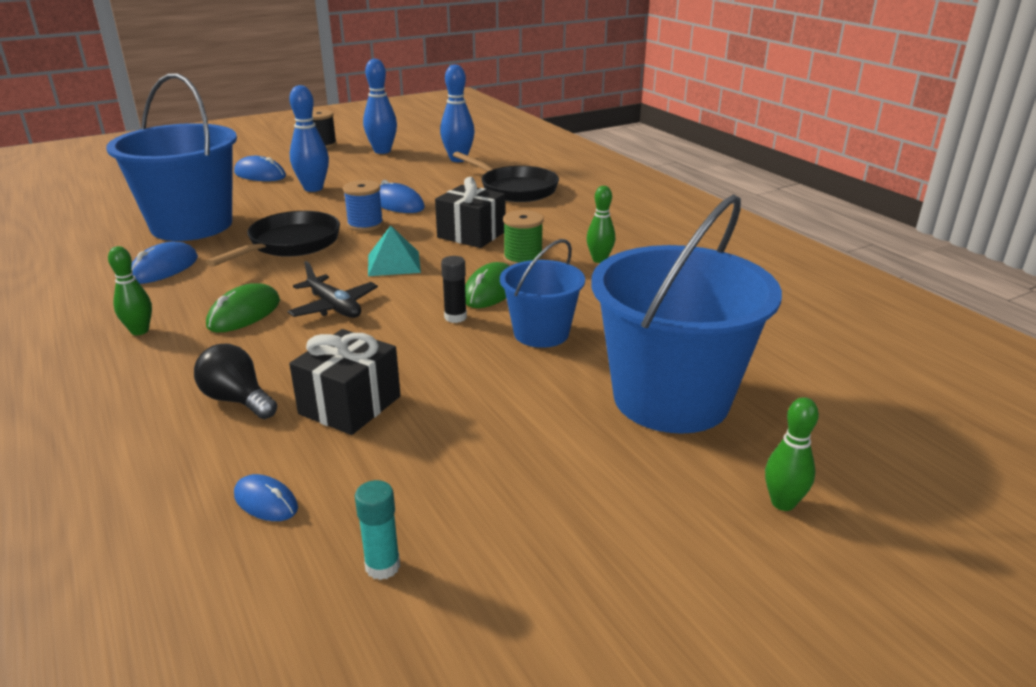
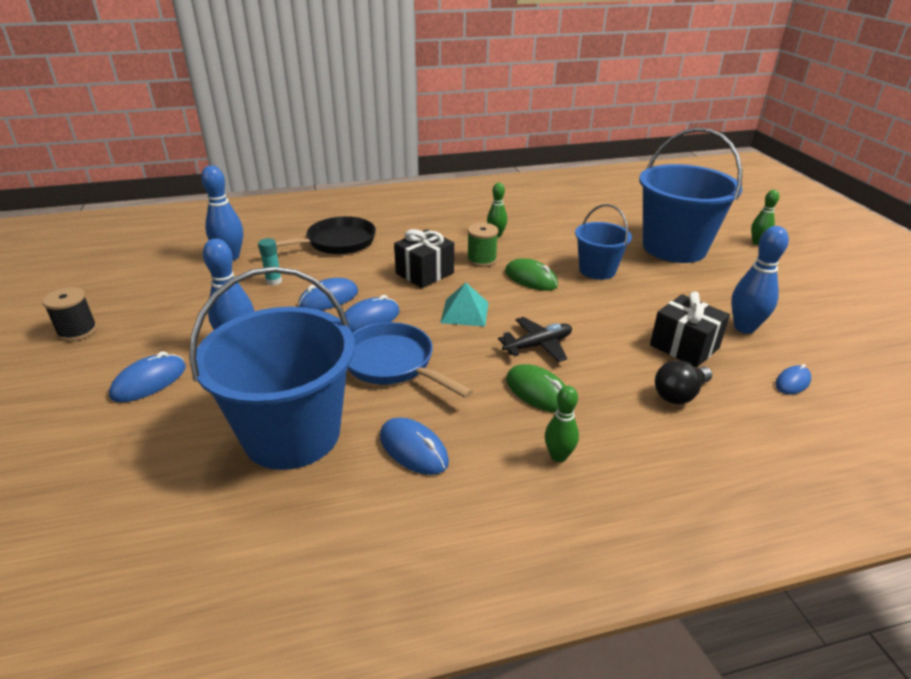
camera: 75 degrees left, 5 degrees up
black pan [206,211,340,267] -> blue pan [347,322,473,398]
blue spool [343,180,384,232] -> blue mouse [344,295,400,333]
turquoise glue stick [355,480,400,580] -> turquoise glue stick moved to [258,238,282,285]
blue bowling pin [363,58,397,154] -> blue bowling pin moved to [731,226,789,334]
black glue stick [441,256,467,323] -> none

